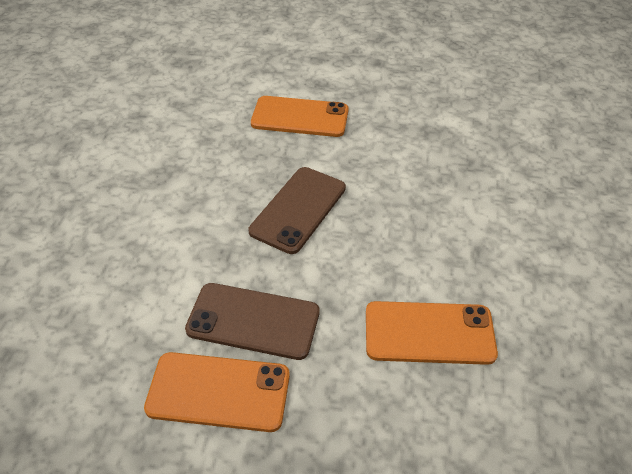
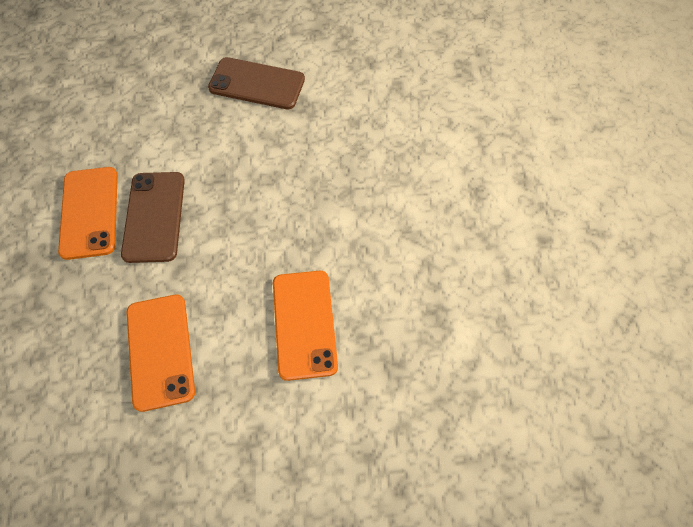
camera: 75 degrees right, 15 degrees up
brown phone [248,167,346,254] -> brown phone moved to [208,57,305,109]
orange phone [251,96,349,137] -> orange phone moved to [273,271,338,381]

